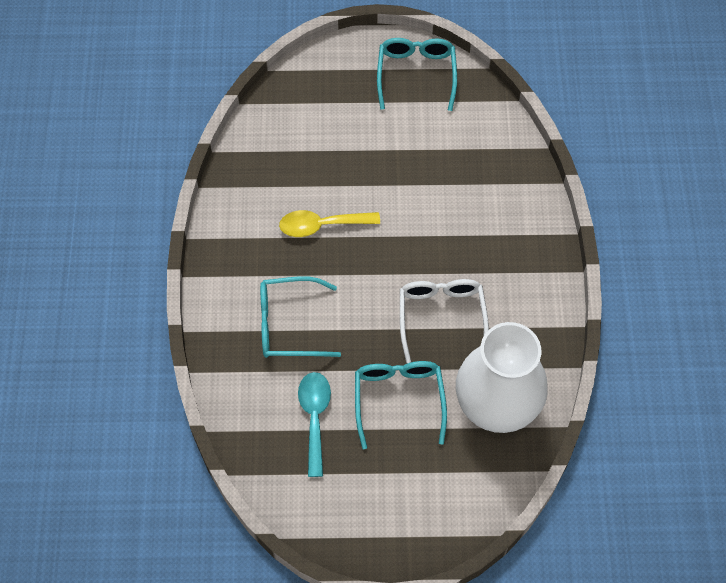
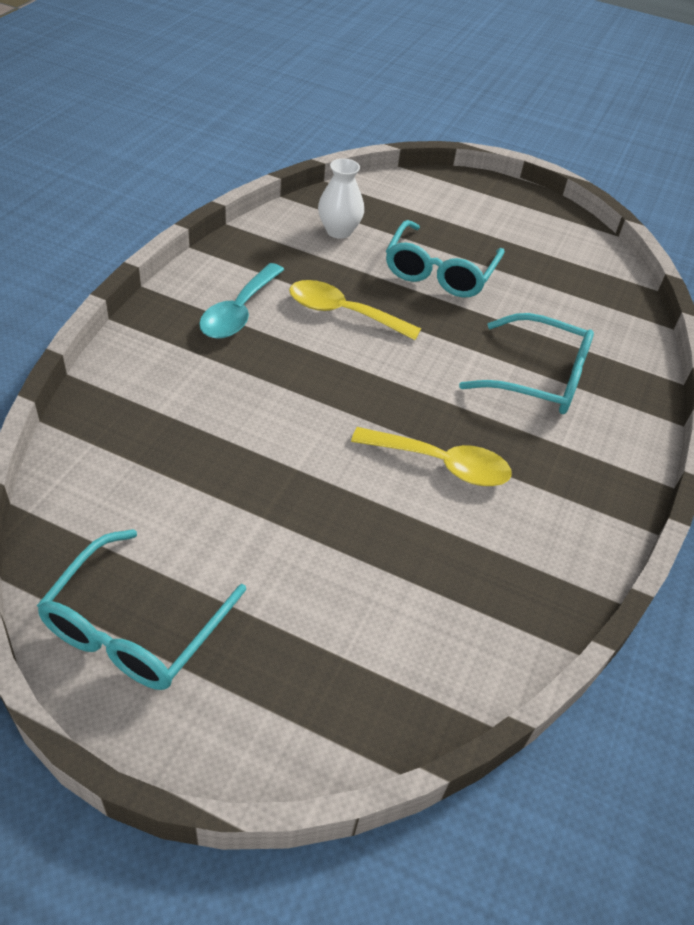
camera: 160 degrees left, 15 degrees down
turquoise spoon [298,372,331,477] -> turquoise spoon moved to [199,263,284,339]
white glasses [400,279,489,363] -> yellow spoon [289,280,421,340]
white vase [456,322,548,433] -> white vase [318,158,364,239], size x0.44

